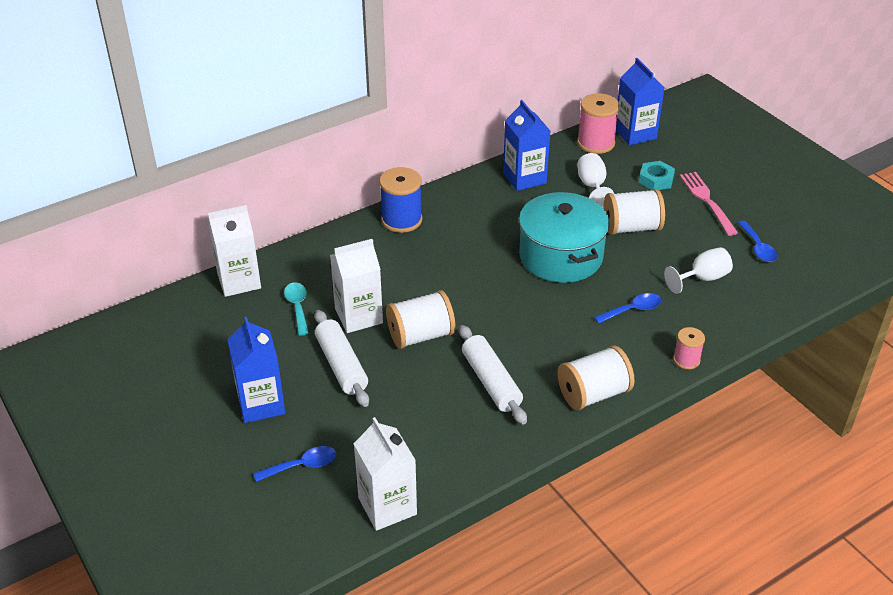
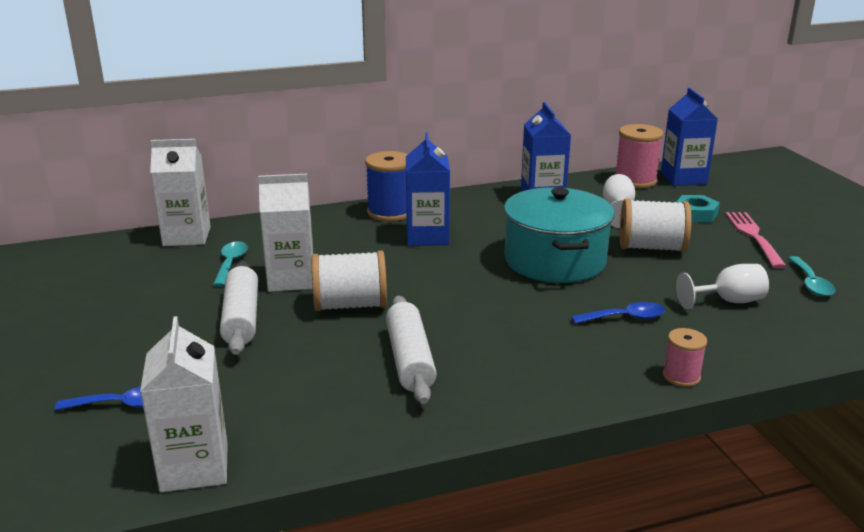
camera: 15 degrees right, 15 degrees down
blue carton [227,317,285,423] -> blue carton moved to [406,133,450,246]
white spool [557,345,634,410] -> none
blue spoon [738,221,778,262] -> turquoise spoon [788,256,835,296]

